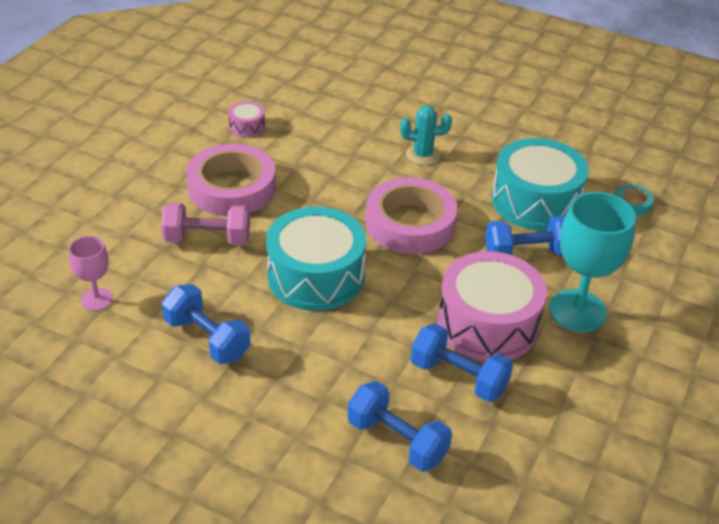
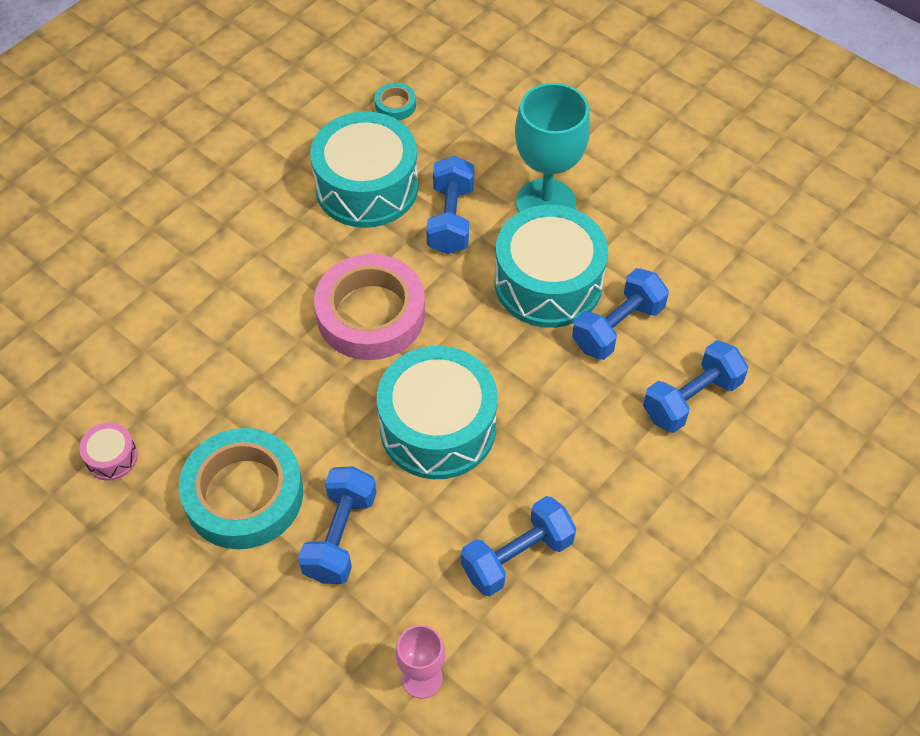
camera: 75 degrees left, 15 degrees up
pink dumbbell [161,203,250,245] -> blue dumbbell [298,466,377,584]
pink tape [186,144,276,216] -> turquoise tape [179,428,303,549]
turquoise cactus [400,105,452,165] -> none
pink drum [438,251,547,361] -> turquoise drum [495,205,608,328]

